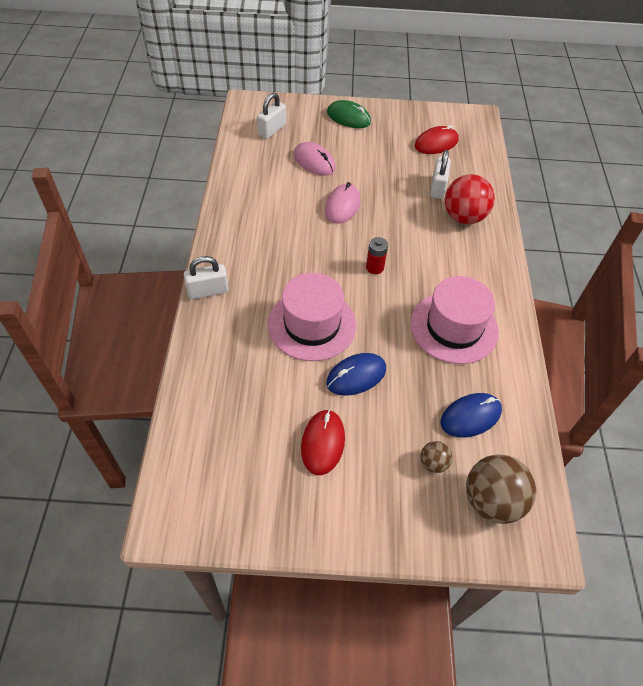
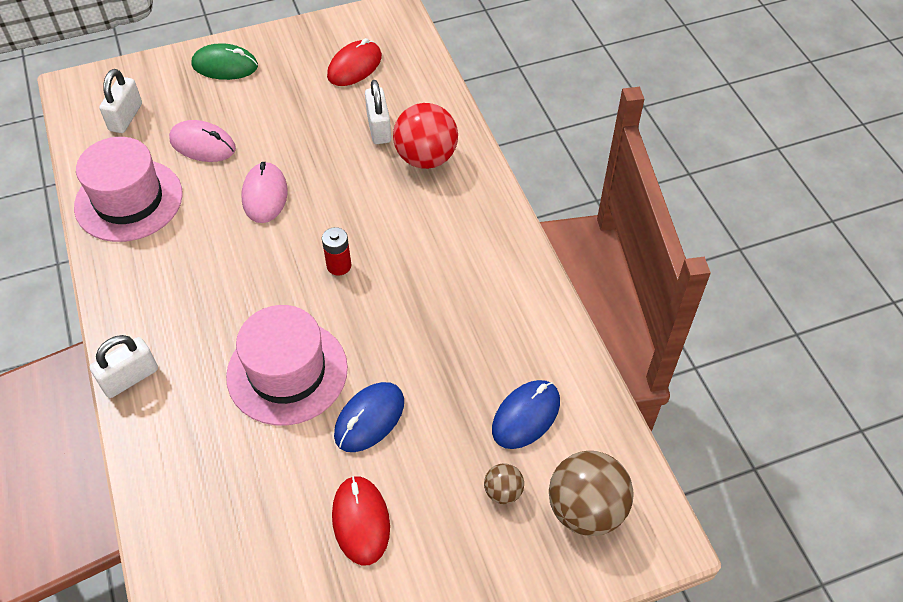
camera: 20 degrees left, 0 degrees up
pink hat [410,276,499,364] -> pink hat moved to [74,137,183,242]

